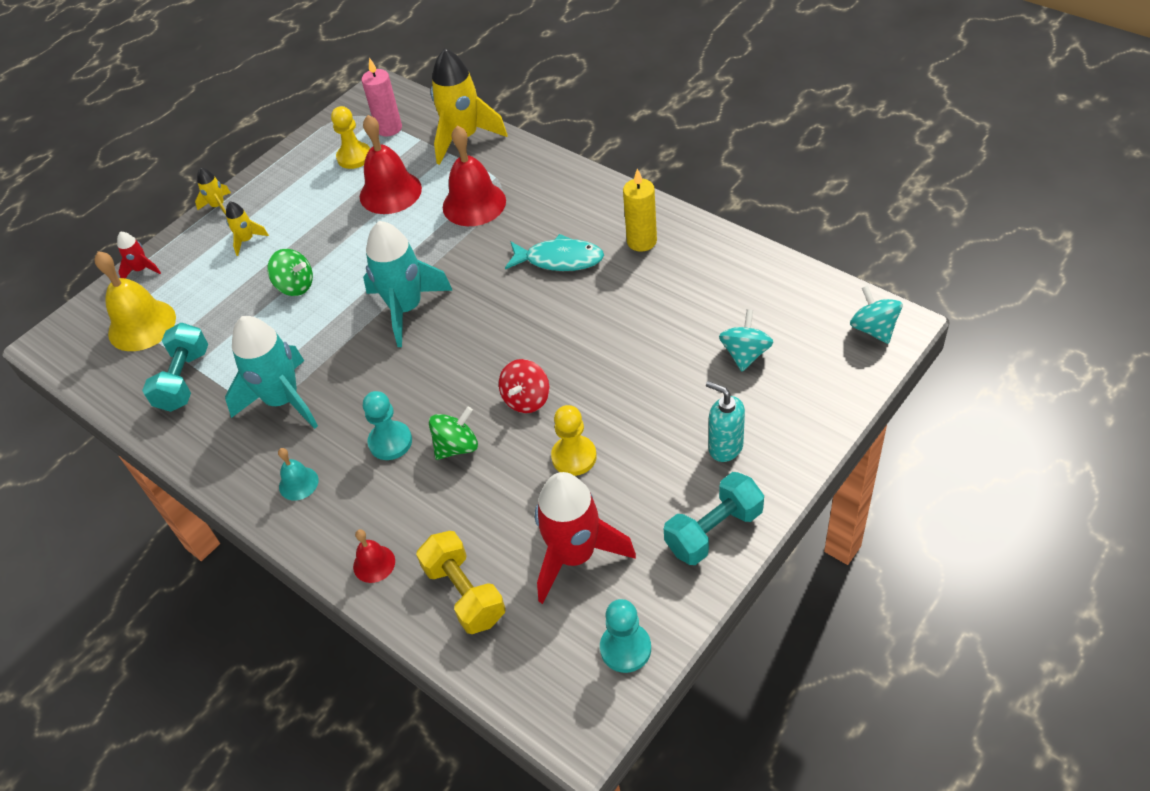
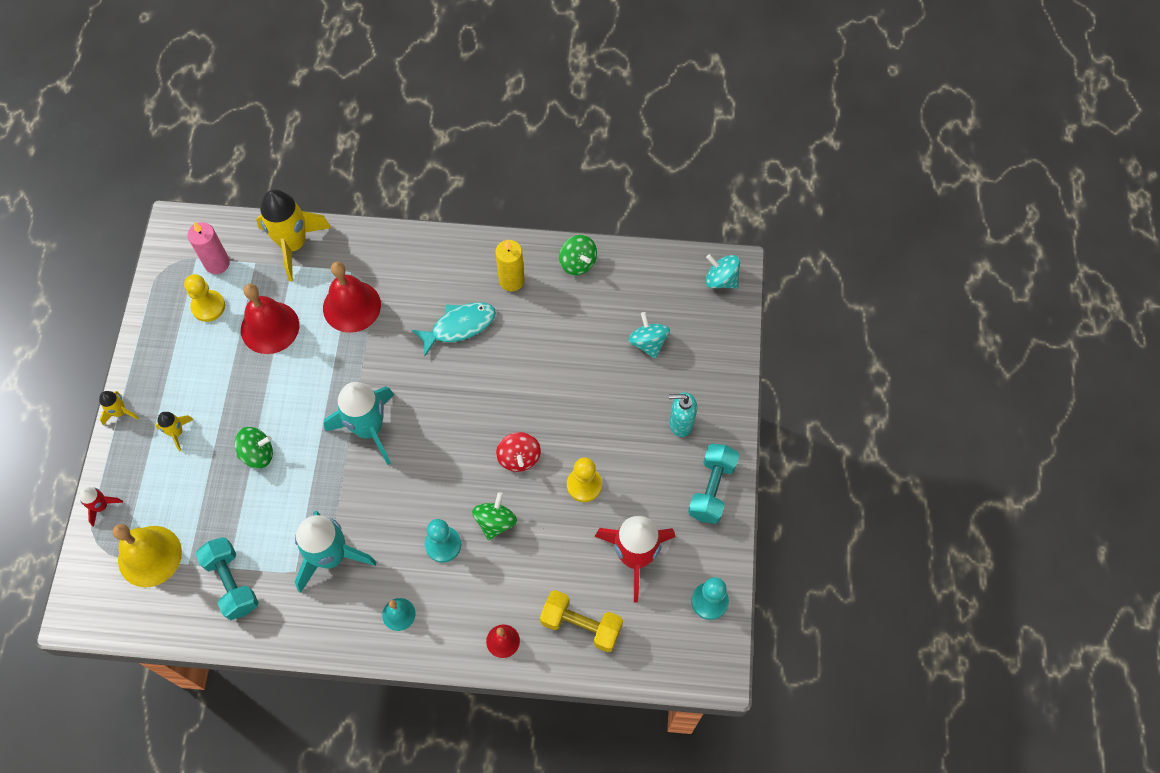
camera: 40 degrees left, 15 degrees up
none -> green spinning top [559,235,597,275]

